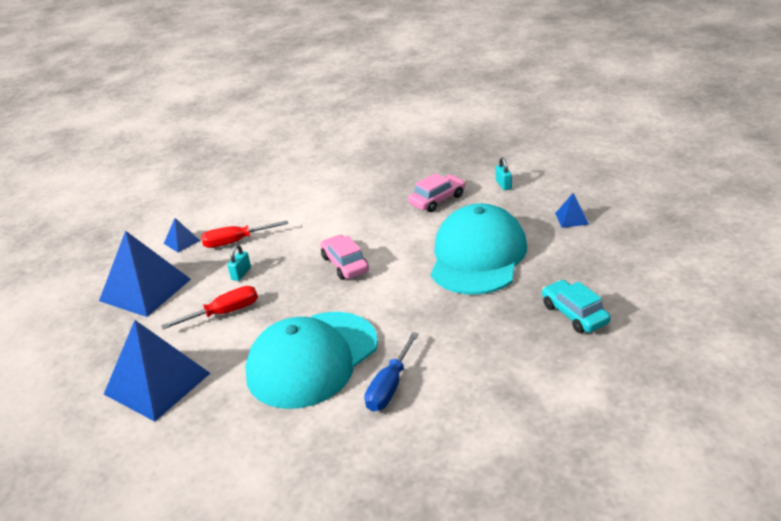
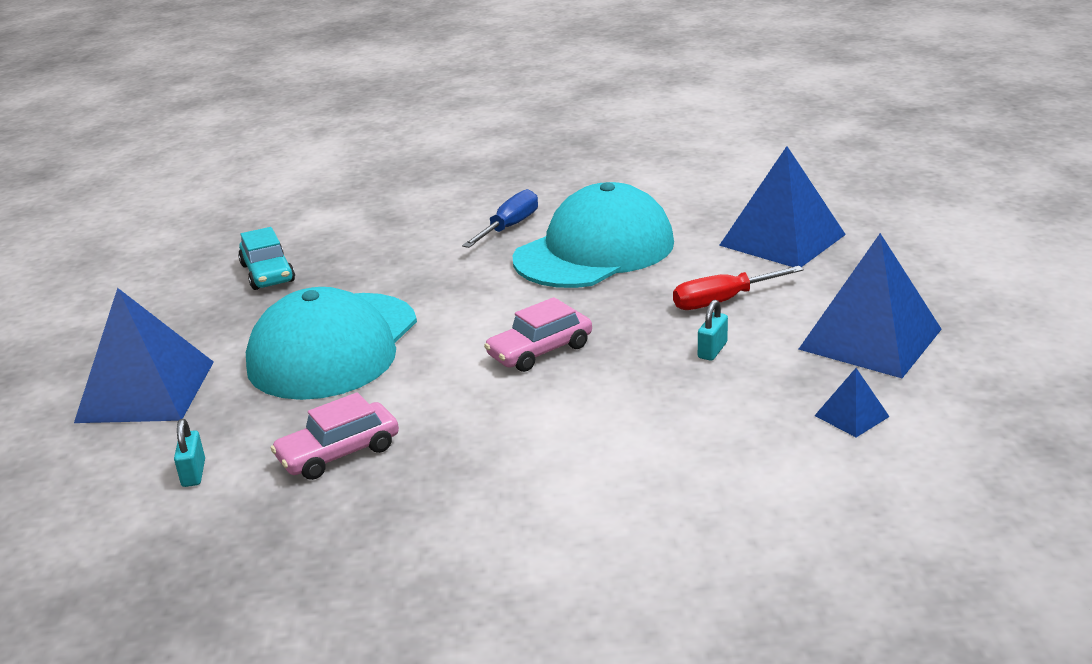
camera: 175 degrees left, 5 degrees down
red screwdriver [201,221,288,248] -> none
pink car [320,235,369,280] -> pink car turned 75 degrees clockwise [484,297,592,372]
blue pyramid [555,193,589,228] -> blue pyramid [74,288,214,423], size x2.26

